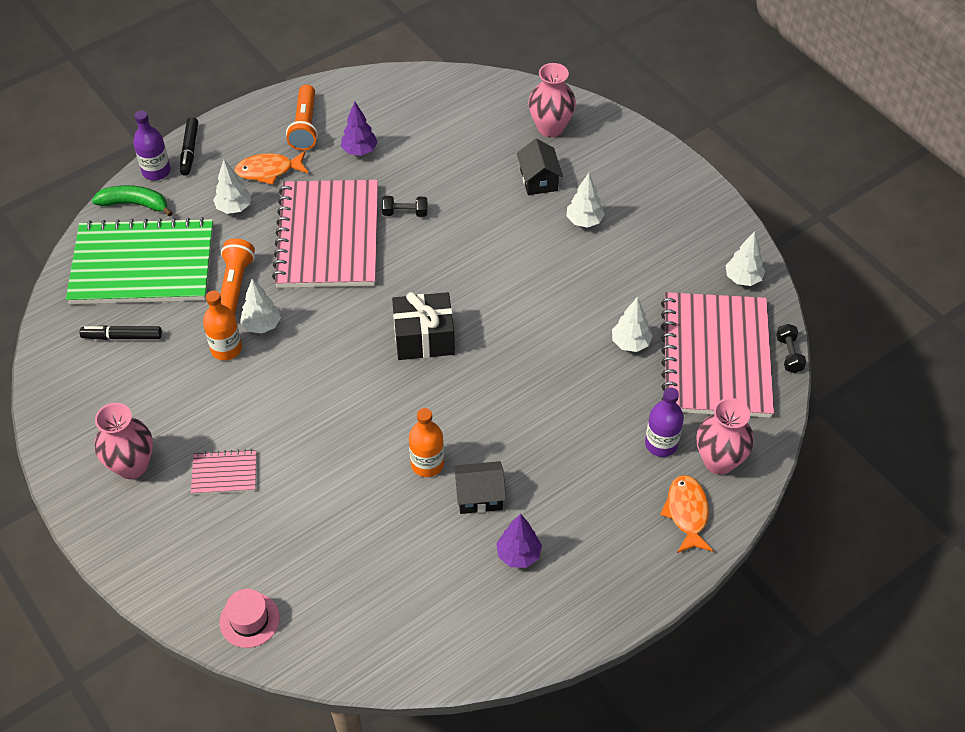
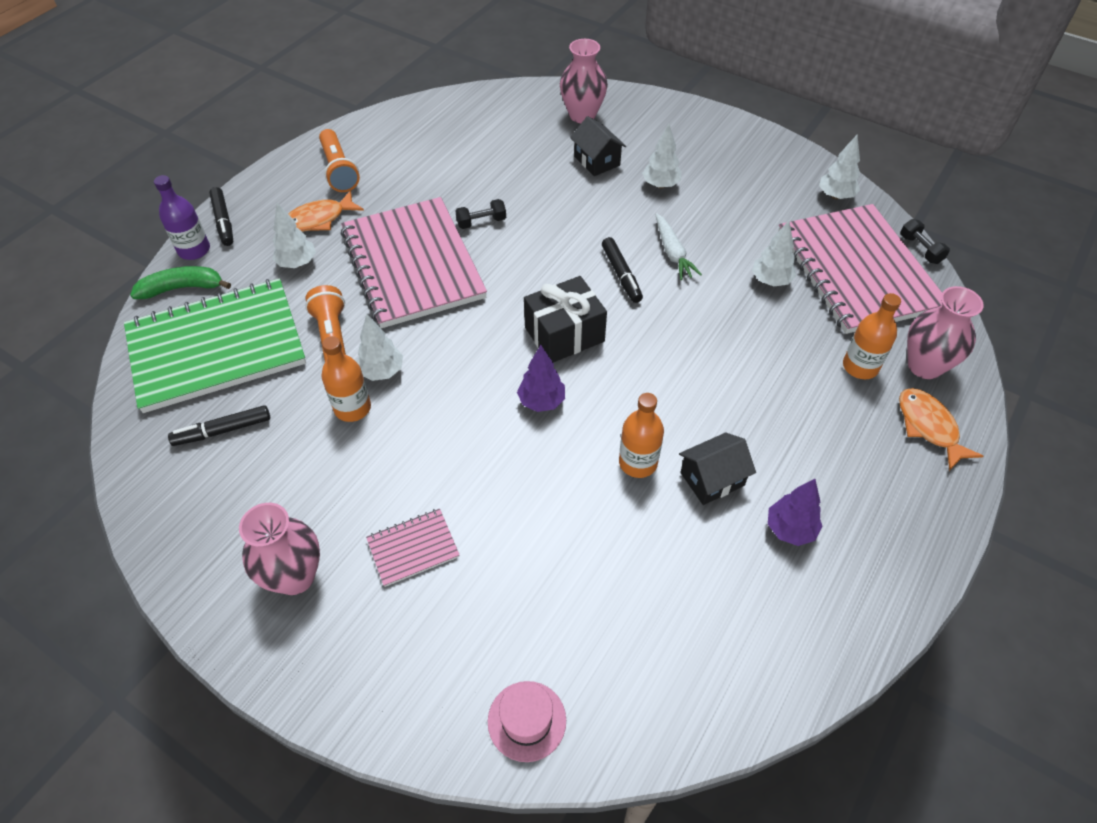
camera: 20 degrees left, 0 degrees up
purple tree [341,102,378,156] -> purple tree moved to [517,345,565,412]
purple bottle [645,388,684,457] -> orange bottle [843,293,901,379]
none -> black marker [602,237,643,303]
none -> white carrot [655,213,702,280]

